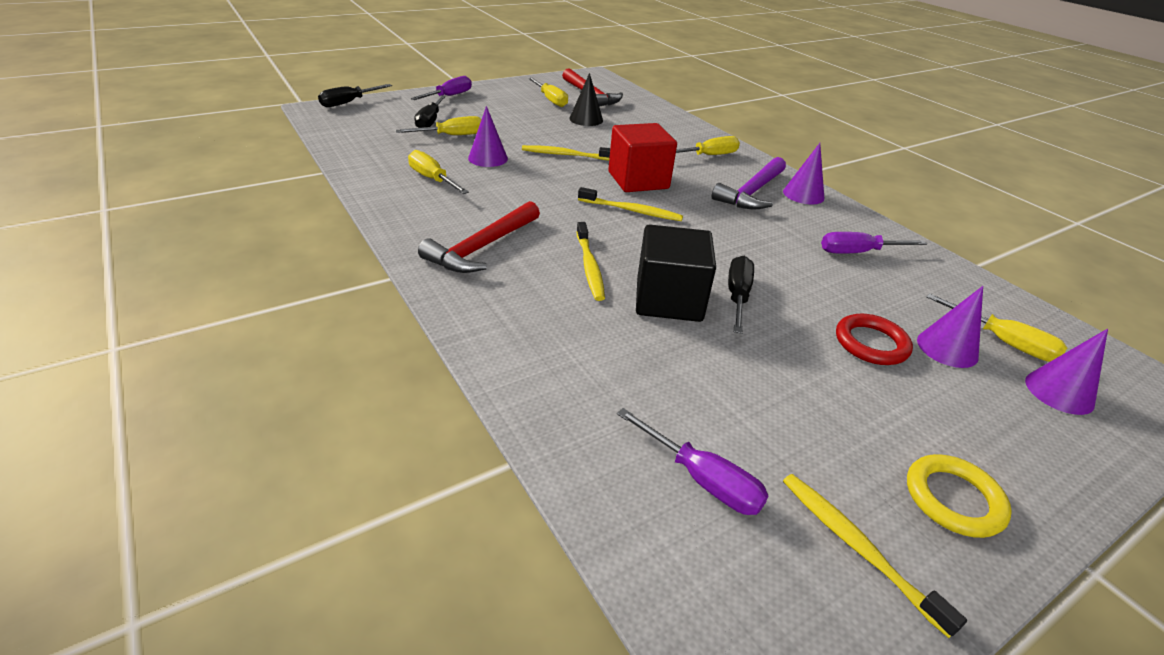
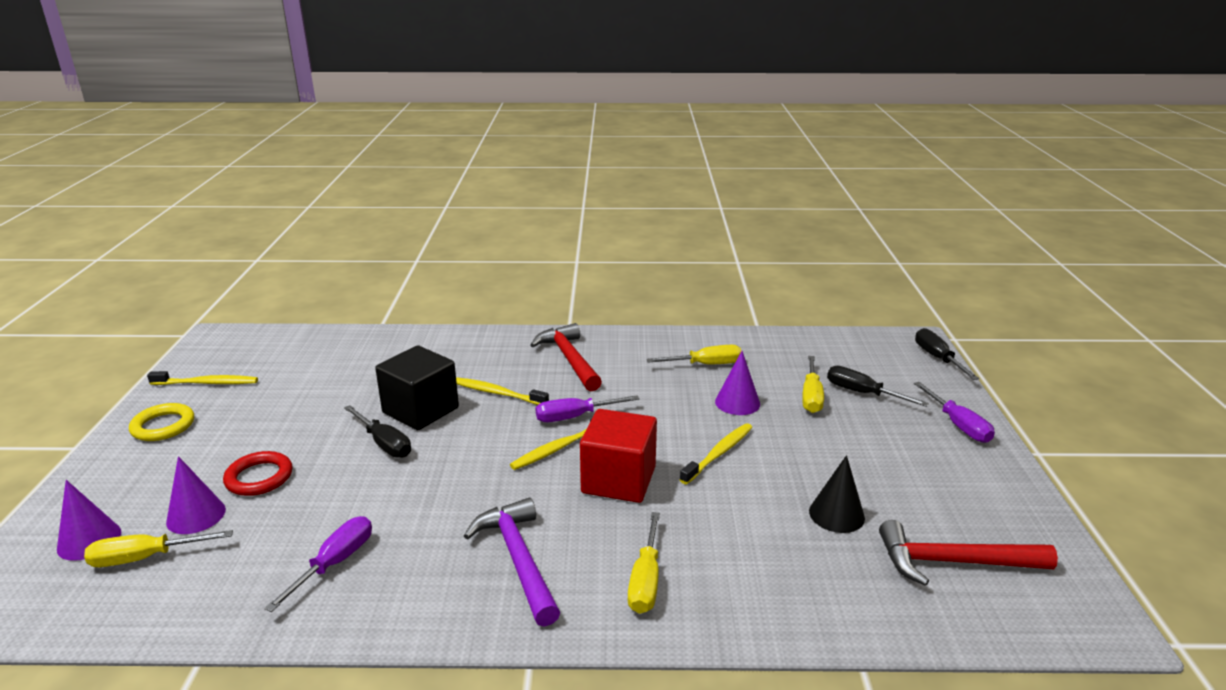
camera: 125 degrees right, 10 degrees down
yellow screwdriver [528,78,568,107] -> none
purple screwdriver [617,408,769,515] -> purple screwdriver moved to [535,395,640,422]
purple cone [783,143,824,204] -> none

